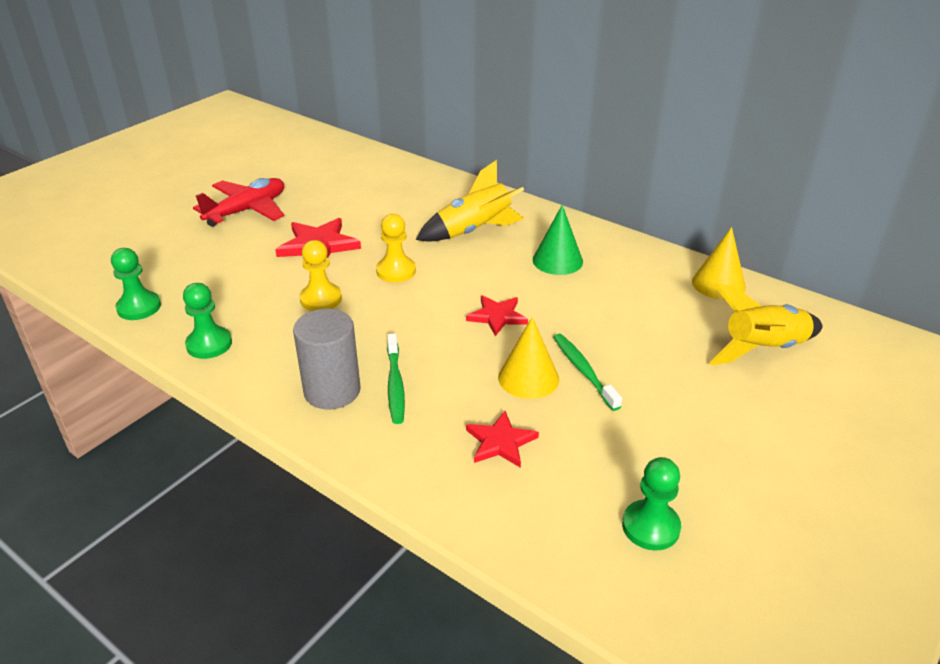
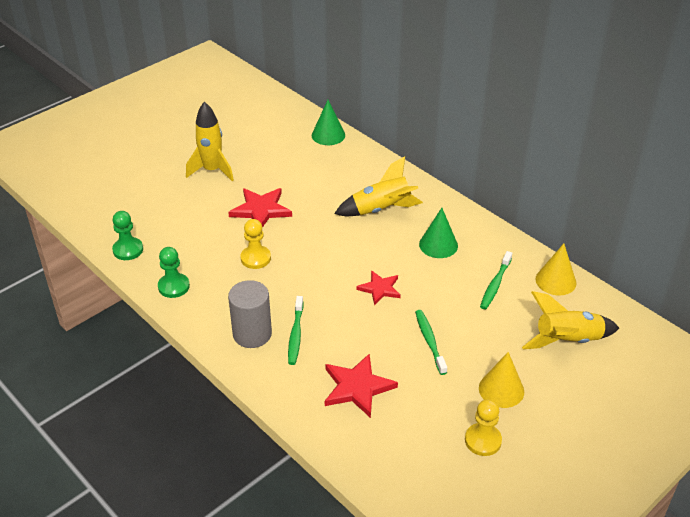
camera: 10 degrees right, 5 degrees up
red plane [193,178,284,227] -> yellow rocket [186,102,234,181]
yellow pawn [376,214,416,283] -> yellow pawn moved to [465,399,502,456]
red star [466,411,539,468] -> red star [325,354,398,418], size x1.53
yellow cone [498,317,559,399] -> yellow cone moved to [479,352,524,408]
green pawn [622,457,681,551] -> none
none -> green cone [312,100,345,145]
none -> green toothbrush [480,251,512,309]

